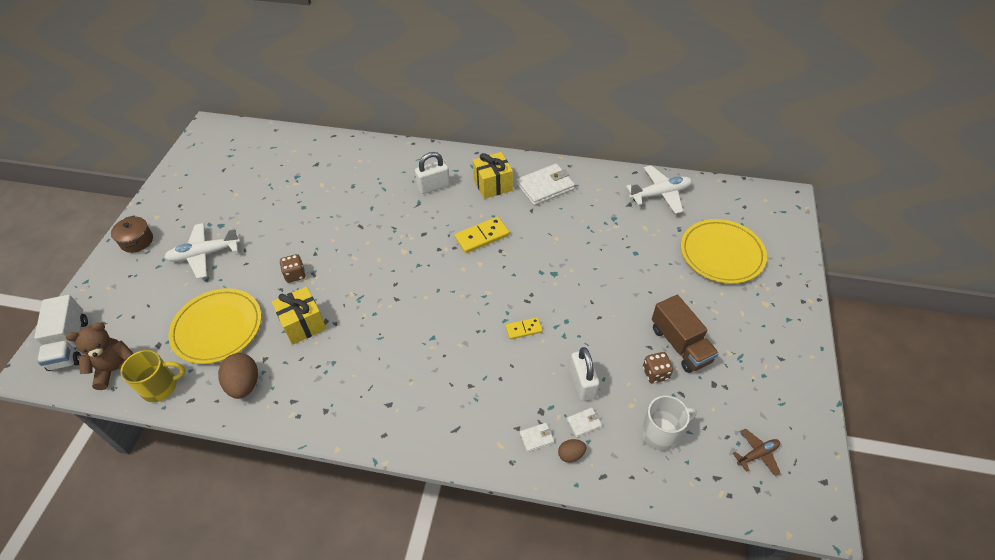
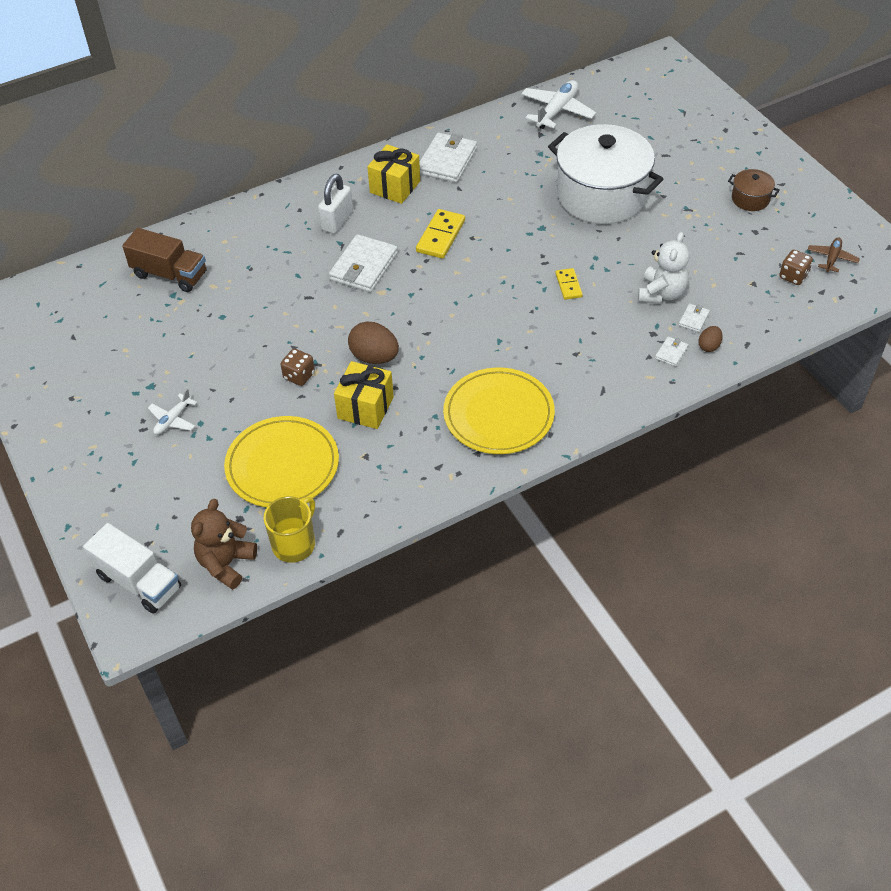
camera: 40 degrees left, 0 degrees up
brown pot [111,215,153,253] -> brown pot moved to [728,169,780,211]
white plane [164,223,241,279] -> white plane [148,389,197,435], size x0.57
brown egg [218,353,258,399] -> brown egg moved to [348,322,399,364]
yellow domino [506,317,543,340] -> yellow domino turned 45 degrees counterclockwise [555,268,583,300]
white padlock [570,347,599,401] -> white teddy bear [638,232,690,304]
white mug [642,395,697,451] -> none
brown dice [643,352,673,383] -> brown dice moved to [779,250,813,285]
brown truck [652,295,719,373] -> brown truck moved to [122,228,206,292]
yellow plate [681,219,767,284] -> yellow plate moved to [443,368,555,454]
none -> white wallet [329,234,398,292]
none -> white pot [548,124,663,224]

